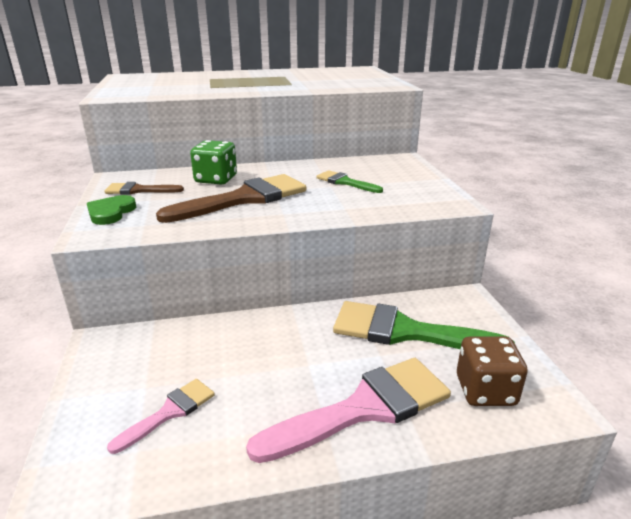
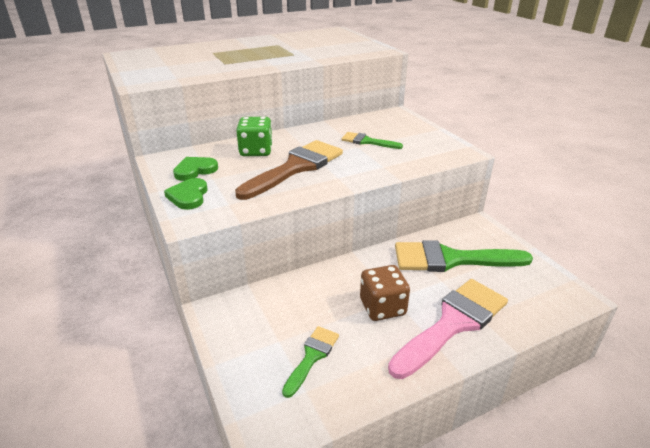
camera: 15 degrees left, 5 degrees up
brown brush [104,182,184,195] -> green heart [173,157,218,181]
pink brush [107,379,215,454] -> green brush [282,326,339,398]
brown dice [457,336,528,406] -> brown dice moved to [360,265,410,321]

